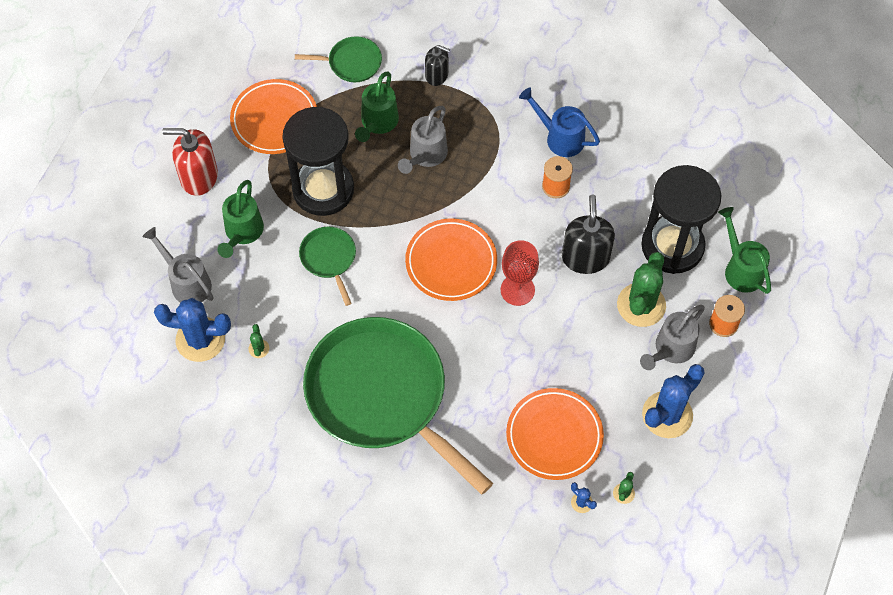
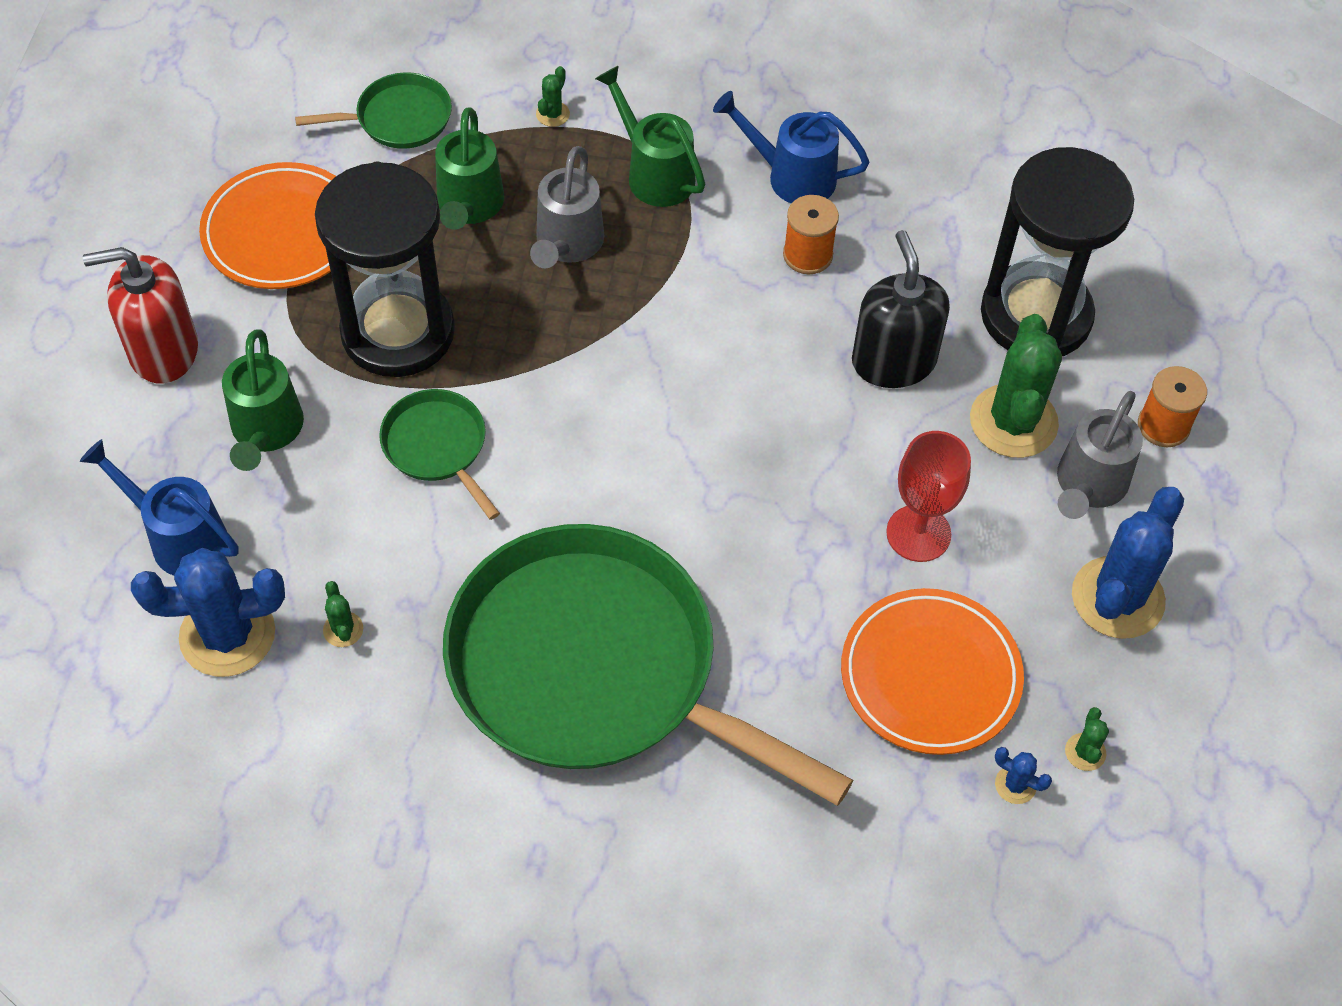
camera: 15 degrees left, 5 degrees down
grey watering can [142,227,213,303] -> blue watering can [80,439,239,576]
orange plate [405,218,497,301] -> none
black soap dispenser [425,45,450,86] -> green cactus [536,66,570,127]
red goblet [501,240,539,306] -> red goblet moved to [886,431,971,562]
green watering can [718,207,771,294] -> green watering can moved to [595,66,705,207]

